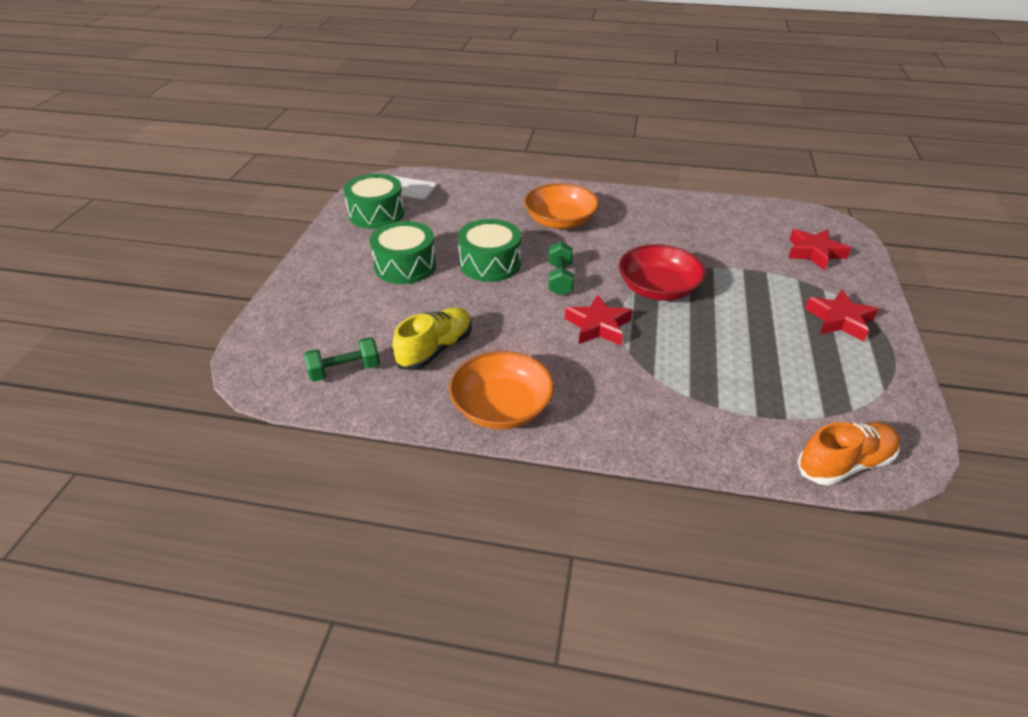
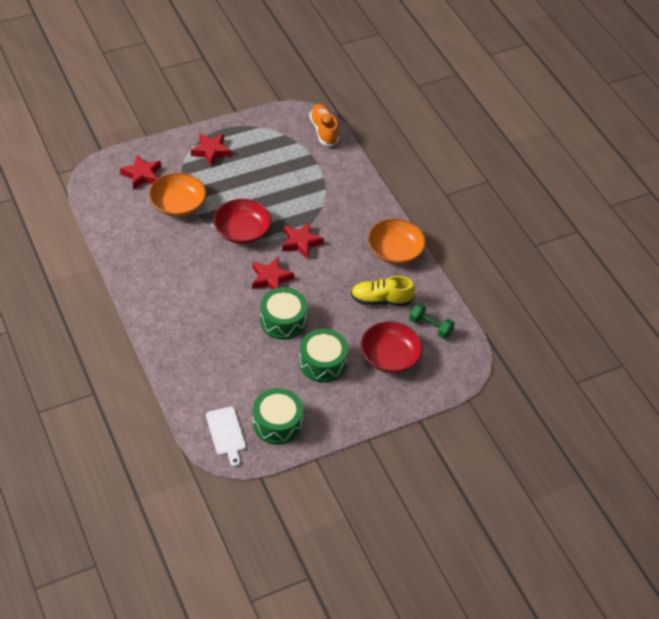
camera: 130 degrees left, 10 degrees up
orange bowl [524,183,599,229] -> orange bowl moved to [149,173,206,217]
green dumbbell [548,242,574,296] -> red star [252,257,294,290]
orange shoe [797,422,900,486] -> orange shoe turned 45 degrees clockwise [309,104,339,147]
none -> red bowl [361,321,423,373]

